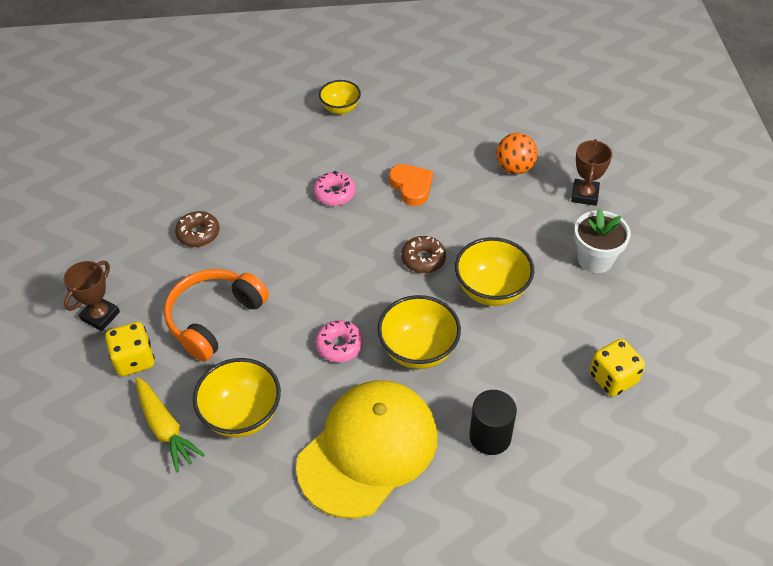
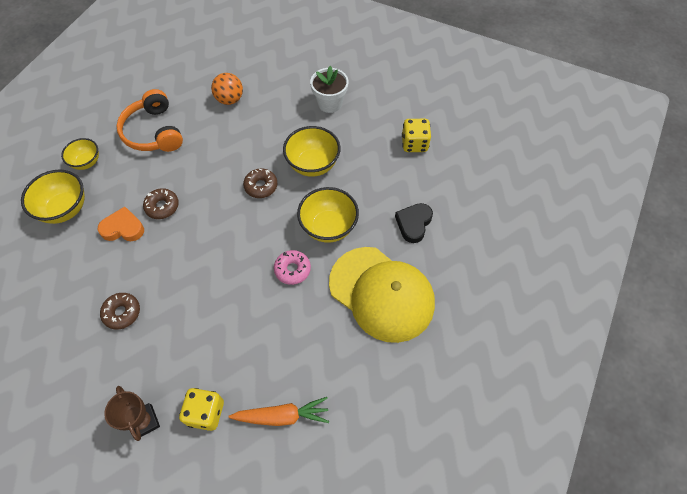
camera: 60 degrees left, 10 degrees up
yellow carrot [136,377,205,472] -> orange carrot [229,397,329,426]
orange headphones [164,269,269,362] -> orange headphones moved to [117,89,183,152]
yellow bowl [193,358,281,438] -> yellow bowl moved to [21,170,85,224]
yellow cap [296,380,437,518] -> yellow cap turned 150 degrees clockwise [329,247,435,343]
pink donut [313,171,355,206] -> brown donut [143,188,179,219]
orange heart [389,164,433,206] -> orange heart moved to [98,207,144,241]
black cylinder [469,390,517,455] -> black heart [395,203,433,243]
brown trophy [571,139,612,206] -> none

